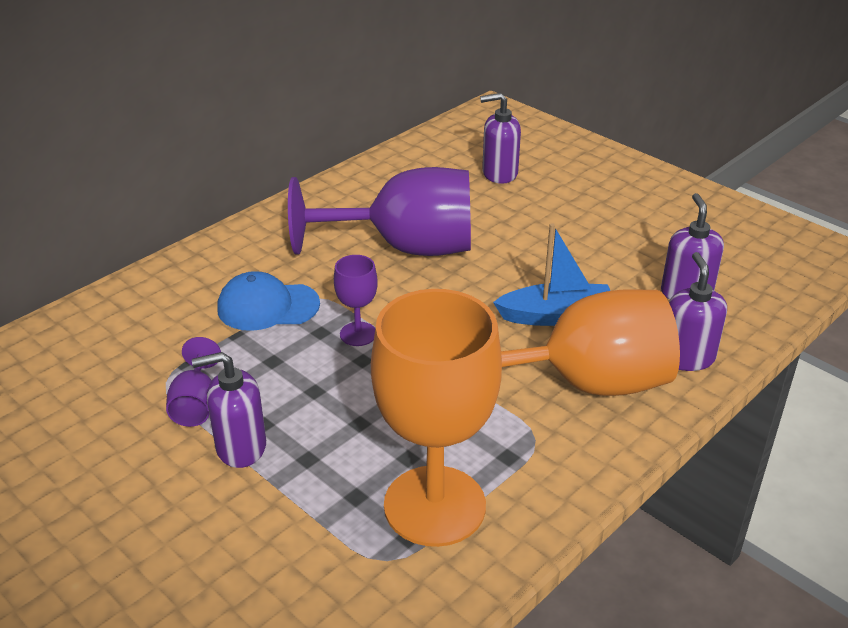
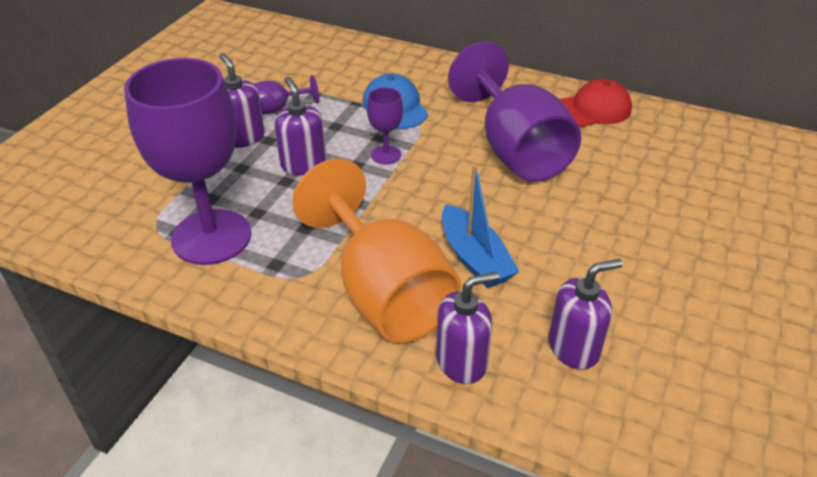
camera: 70 degrees right, 5 degrees up
orange goblet [371,289,502,547] -> purple goblet [124,58,251,265]
purple soap dispenser [480,93,521,184] -> purple soap dispenser moved to [275,76,326,175]
none -> red cap [559,79,632,127]

